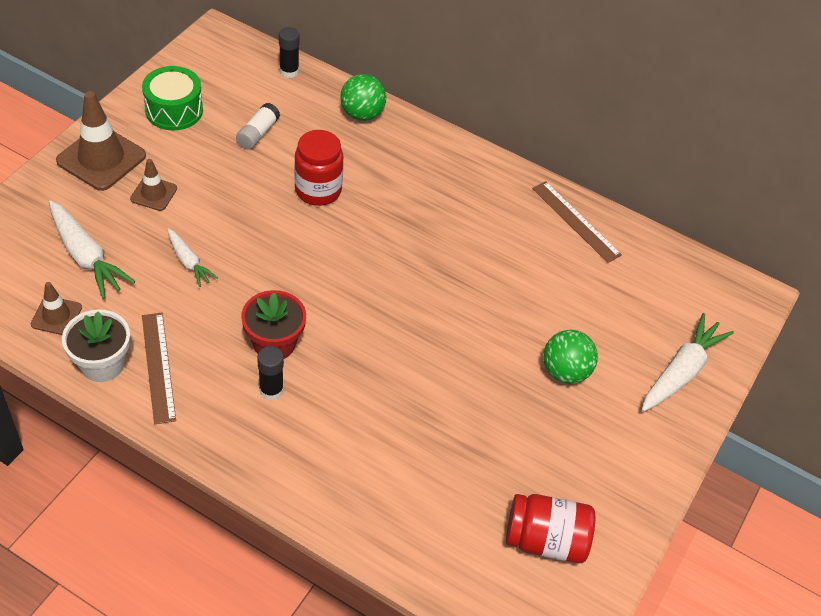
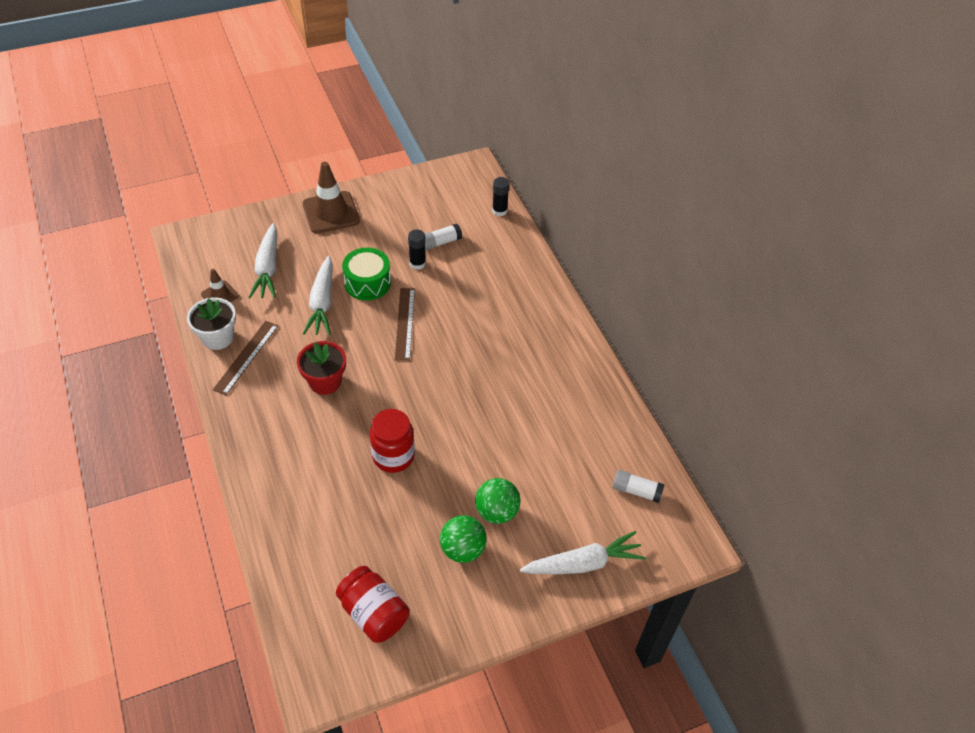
camera: 40 degrees right, 0 degrees up
brown traffic cone [130,159,177,211] -> none
green drum [142,66,203,131] -> green drum moved to [342,248,391,301]
white carrot [167,229,218,287] -> white carrot [303,256,333,335], size x1.70
black glue stick [257,346,284,400] -> black glue stick moved to [408,229,426,270]
red jar [294,130,343,206] -> red jar moved to [370,409,415,473]
green ball [340,74,386,121] -> green ball moved to [440,515,487,563]
brown ruler [532,181,622,263] -> brown ruler moved to [394,288,415,361]
none -> white glue stick [612,470,665,503]

